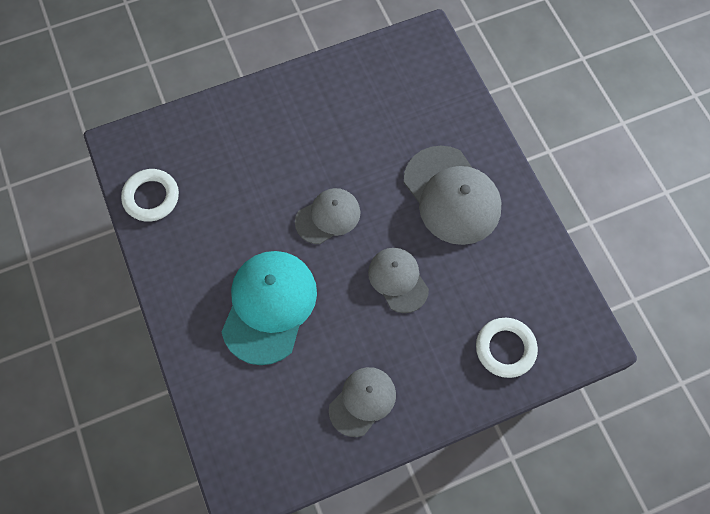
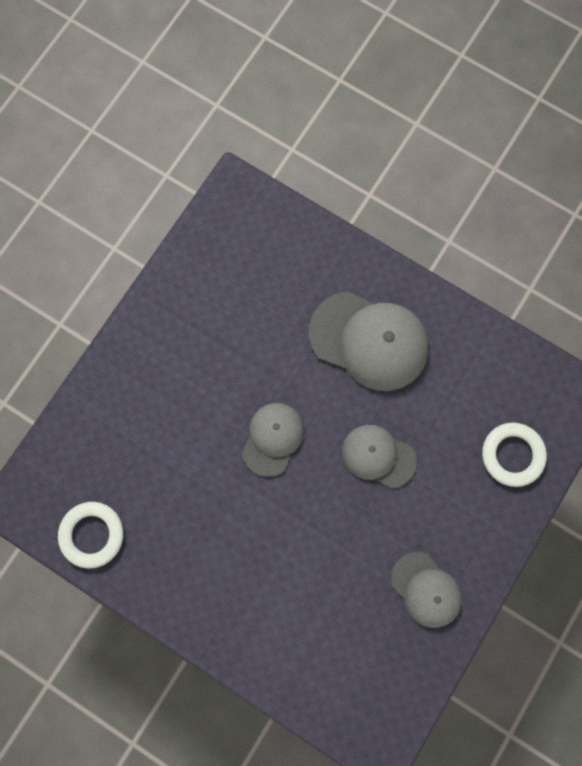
camera: 35 degrees left, 10 degrees up
turquoise cap [222,251,317,365] -> none
grey cap [329,367,396,437] -> grey cap turned 135 degrees clockwise [391,552,462,628]

